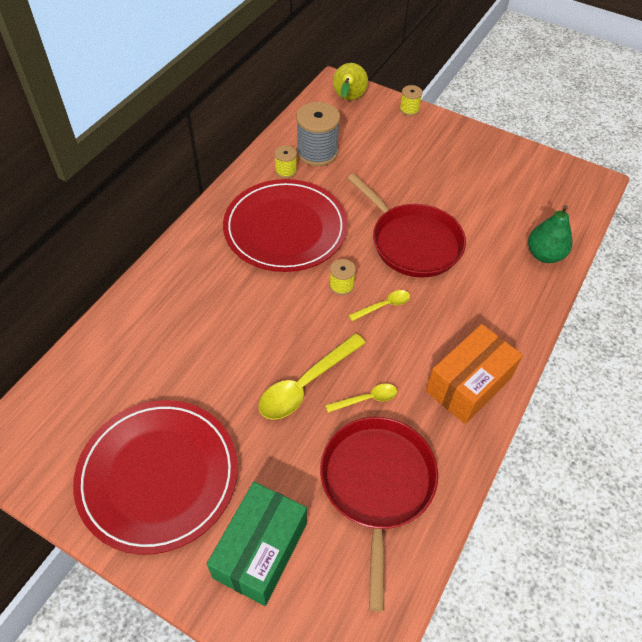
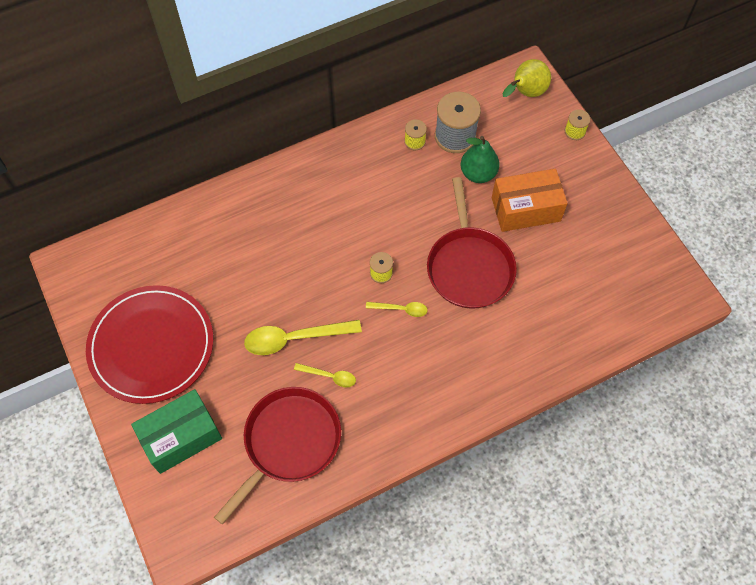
camera: 35 degrees right, 10 degrees up
red plate [223,179,348,272] -> none
orange box [426,324,523,424] -> orange box moved to [492,169,568,232]
green pear [528,205,573,263] -> green pear moved to [461,136,500,183]

